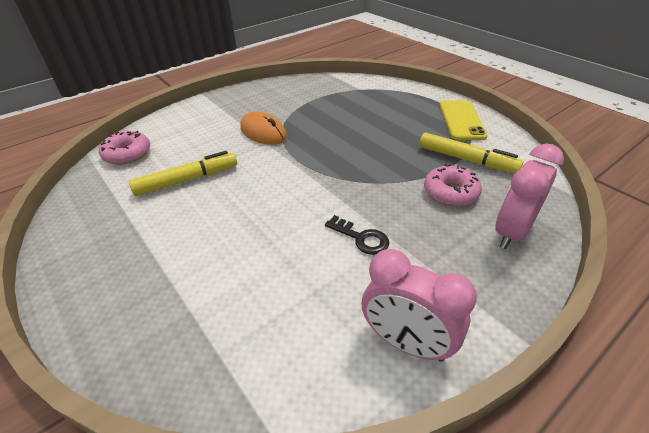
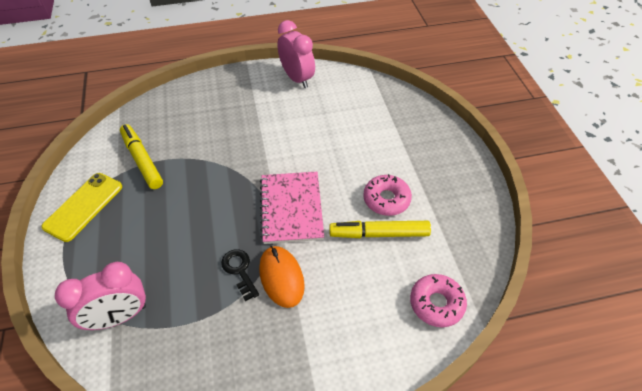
camera: 155 degrees left, 10 degrees up
black key [325,215,389,255] -> black key moved to [221,249,259,301]
pink donut [424,164,482,207] -> pink donut moved to [363,174,412,216]
pink clock [495,144,564,249] -> pink clock moved to [55,262,146,330]
none -> pink notebook [260,172,324,244]

